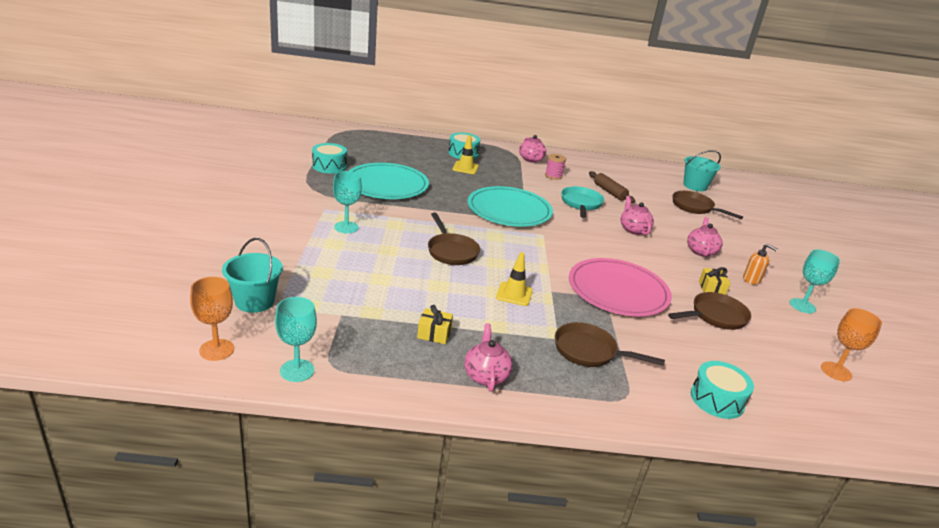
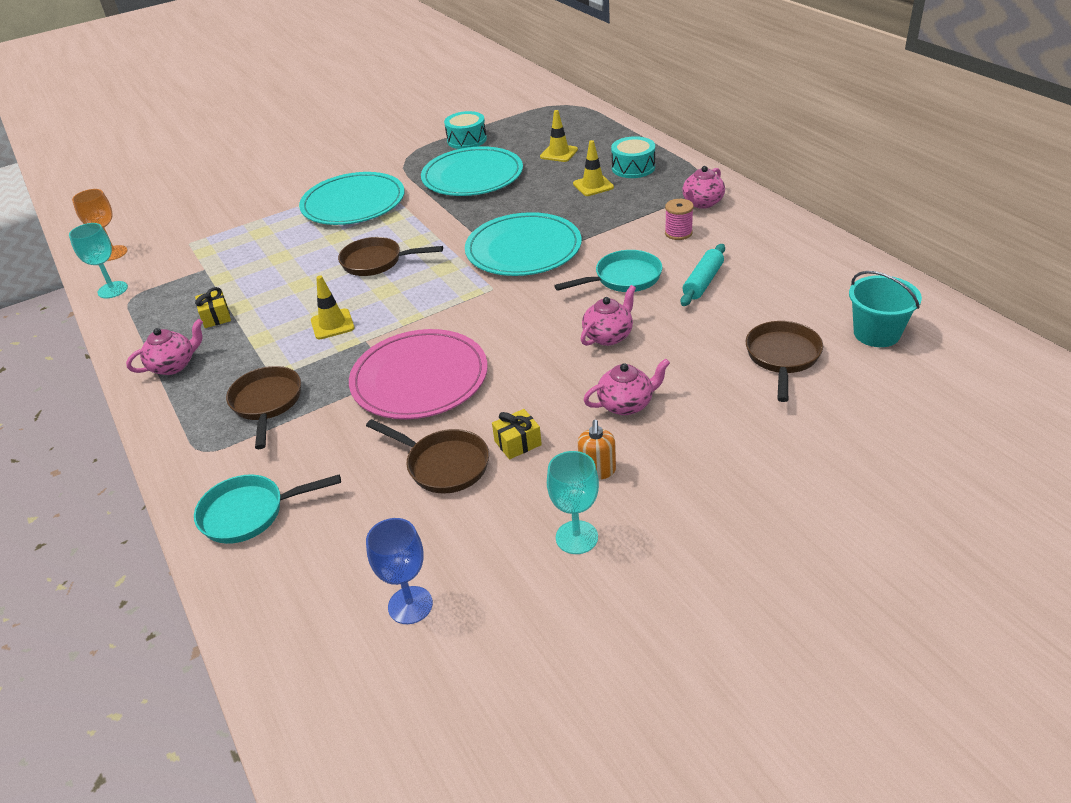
camera: 65 degrees right, 10 degrees up
turquoise bucket [222,238,283,313] -> none
turquoise goblet [333,171,362,233] -> turquoise plate [299,172,405,225]
brown pan [428,213,480,265] -> brown pan turned 60 degrees clockwise [338,237,443,276]
brown rolling pin [589,171,635,203] -> turquoise rolling pin [681,244,725,306]
turquoise drum [691,361,754,419] -> turquoise pan [194,474,341,544]
orange goblet [821,308,882,381] -> blue goblet [366,518,433,624]
none -> yellow traffic cone [540,110,578,162]

